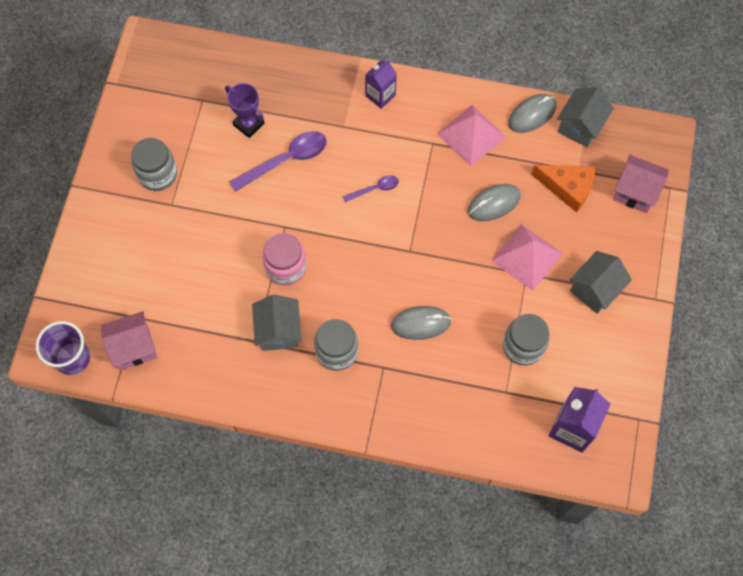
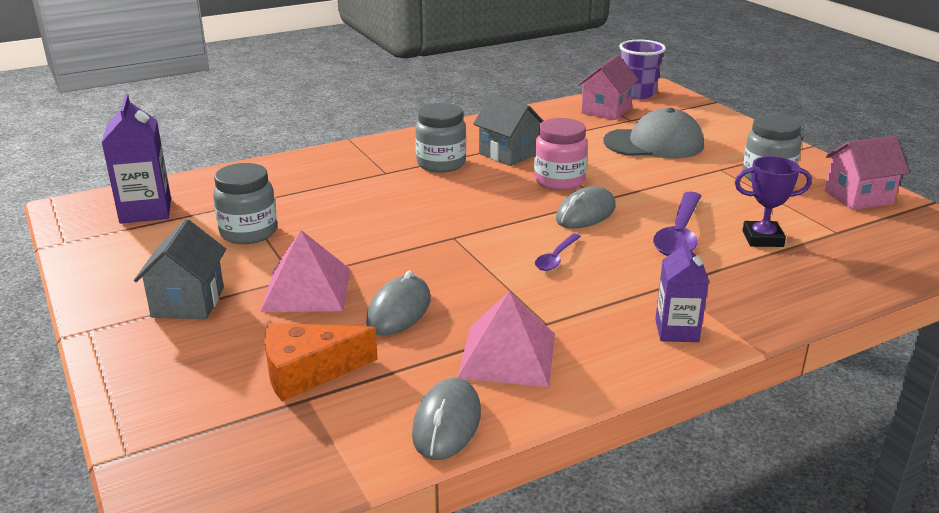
camera: 140 degrees right, 40 degrees down
grey mouse [391,306,451,340] -> grey mouse moved to [556,186,616,229]
grey house [557,87,614,148] -> none
pink house [613,155,669,213] -> pink house moved to [825,136,909,210]
none -> grey cap [603,108,704,159]

